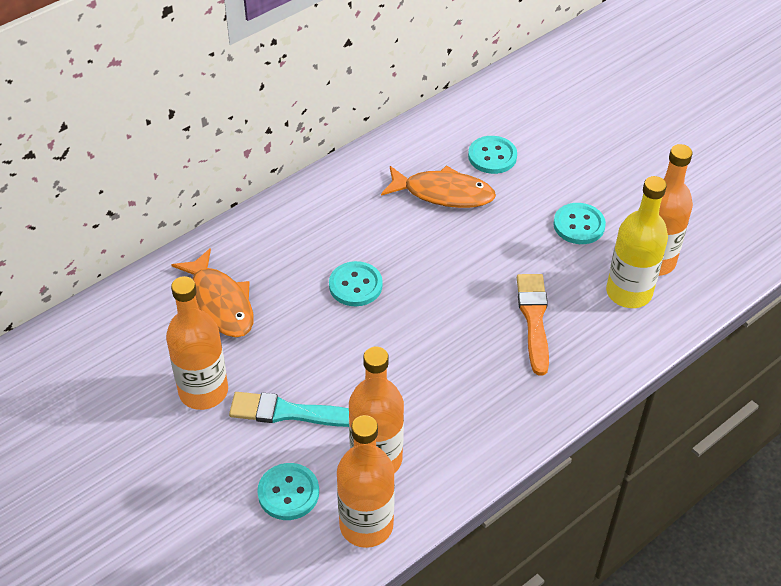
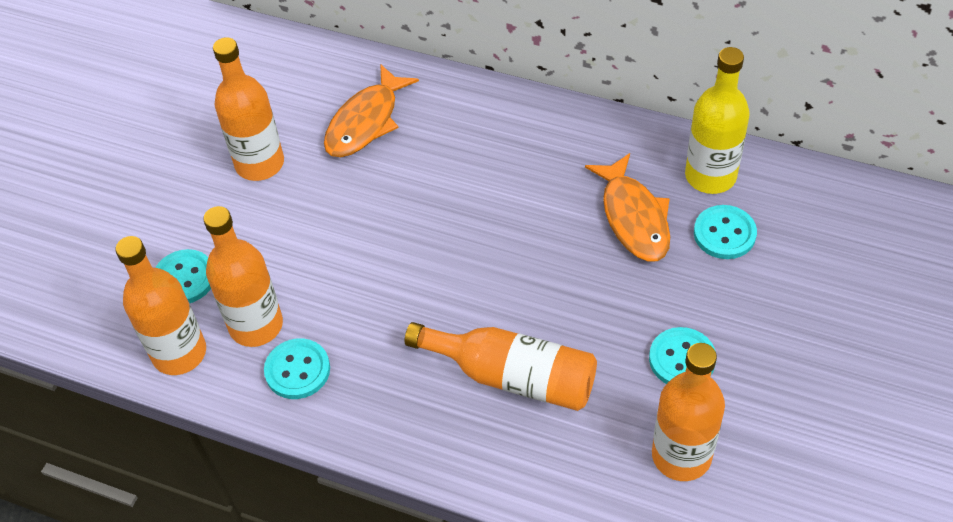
camera: 65 degrees right, 5 degrees up
turquoise brush [229,392,349,427] -> none
turquoise button [329,261,383,306] -> turquoise button moved to [264,338,330,399]
orange brush [517,274,549,375] -> orange bottle [405,322,597,411]
yellow bottle [606,176,668,308] -> yellow bottle moved to [685,47,750,194]

